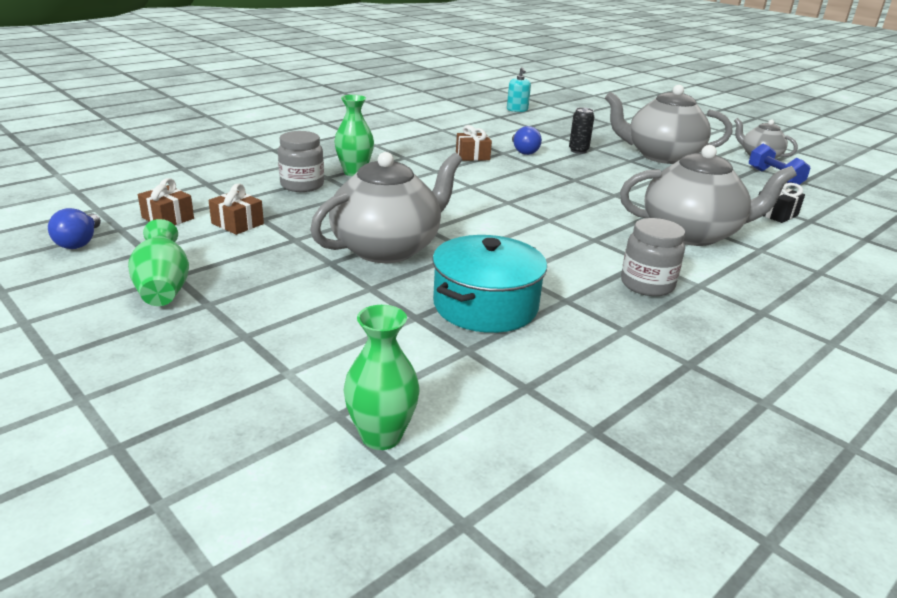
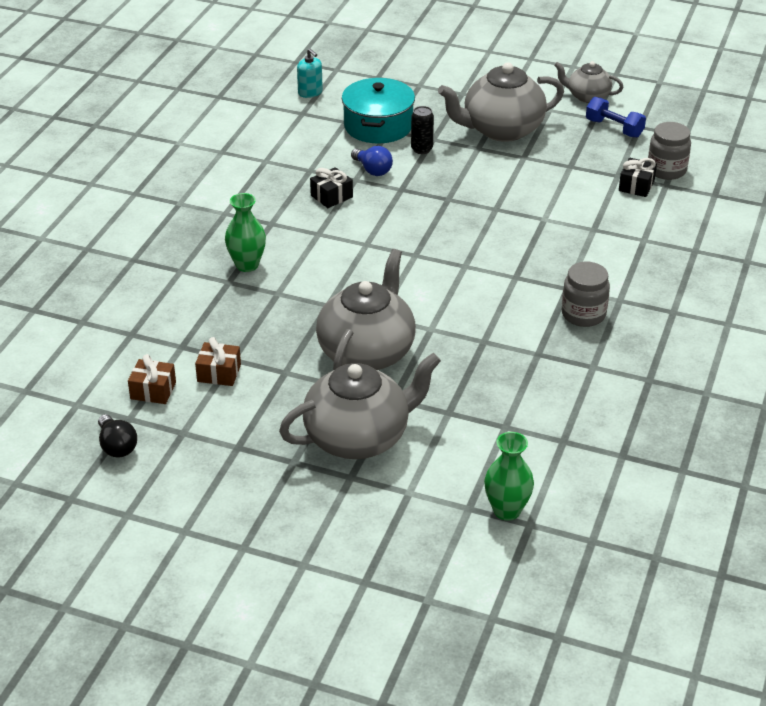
camera: 25 degrees left, 10 degrees up
blue light bulb [48,208,101,249] -> black light bulb [98,414,137,458]
green vase [128,219,189,306] -> none
grey jar [278,131,324,192] -> grey jar moved to [648,122,691,180]
turquoise pot [432,235,547,333] -> turquoise pot moved to [342,78,415,144]
brown gift [456,125,492,161] -> black gift [310,167,353,208]
grey teapot [620,145,797,246] -> grey teapot moved to [279,353,441,459]

